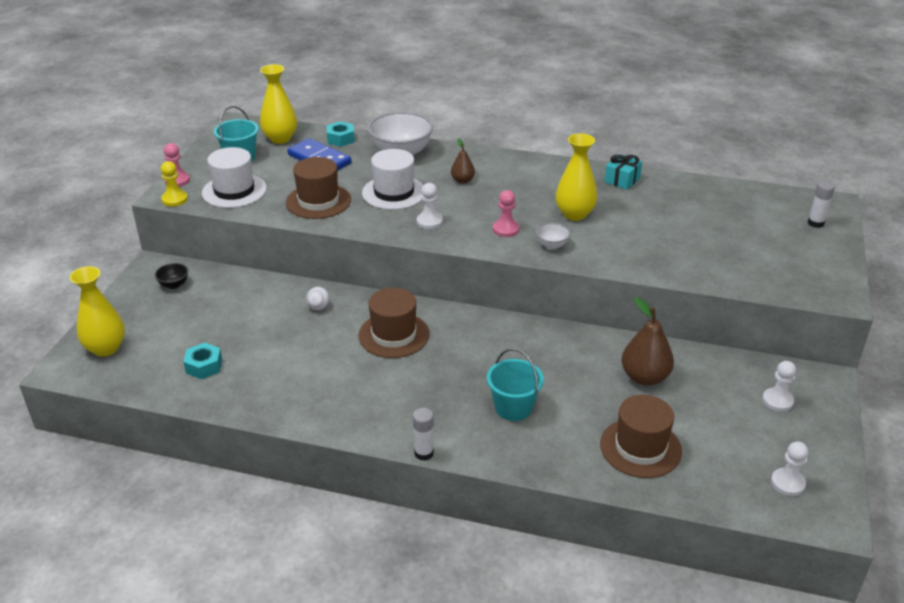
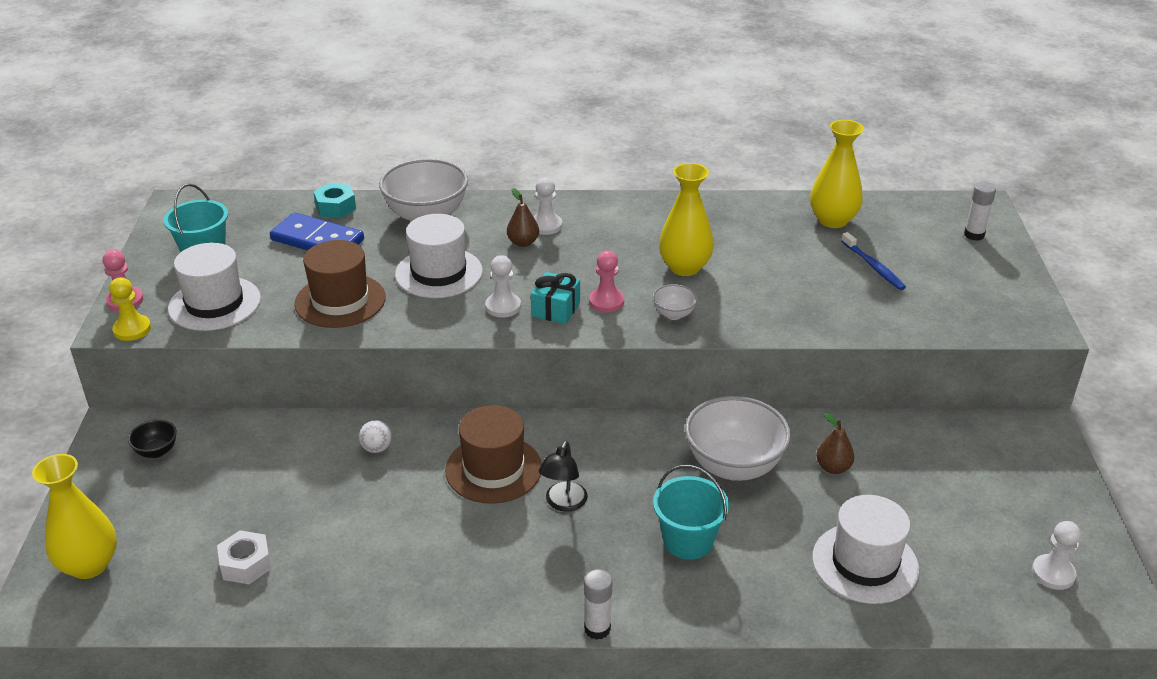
camera: 15 degrees left, 0 degrees up
turquoise nut [184,343,222,379] -> white nut [217,530,272,584]
yellow vase [260,64,297,144] -> yellow vase moved to [810,120,864,228]
brown hat [600,395,682,478] -> white hat [812,495,919,604]
turquoise gift [605,154,642,190] -> turquoise gift moved to [531,272,580,324]
brown pear [622,297,674,386] -> brown pear [816,413,855,474], size x0.57
white pawn [762,361,796,412] -> white pawn moved to [534,177,562,235]
none -> black lamp [539,441,588,512]
none -> white bowl [685,396,791,481]
none -> blue toothbrush [841,232,906,290]

